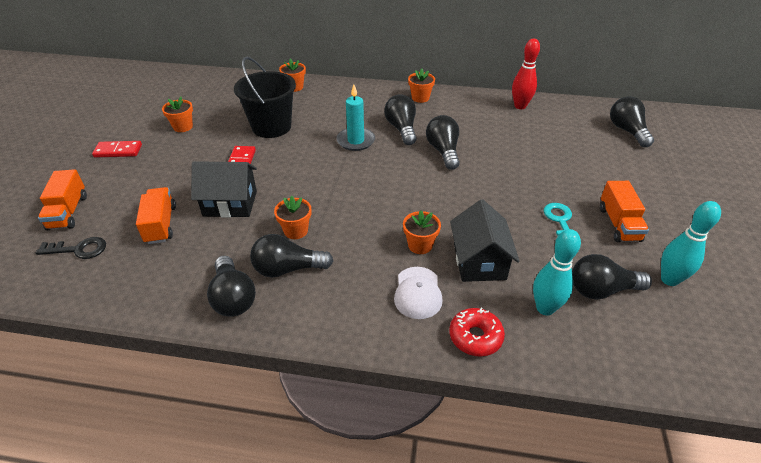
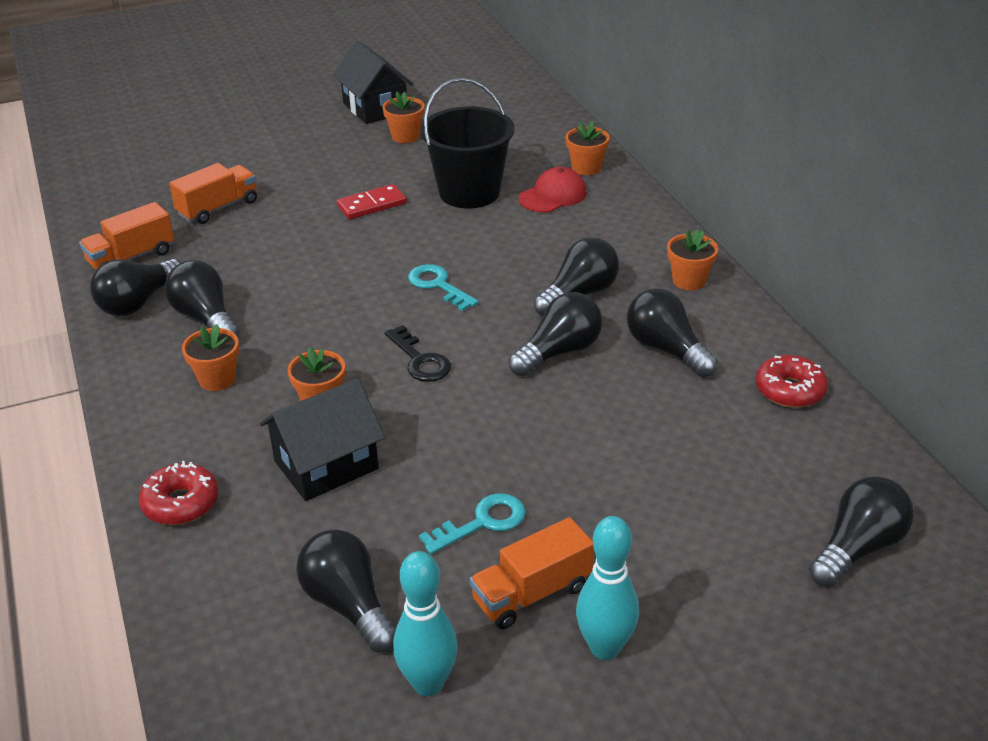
camera: 60 degrees right, 5 degrees down
black key [36,237,106,259] -> black key moved to [385,325,451,382]
orange truck [38,169,87,230] -> orange truck moved to [79,202,174,270]
red domino [92,141,142,158] -> none
black house [191,161,257,218] -> black house moved to [333,40,413,124]
orange flower pot [274,196,311,239] -> orange flower pot moved to [182,324,239,391]
turquoise candle [336,84,375,151] -> none
white cap [394,267,442,319] -> none
red bowling pin [512,39,540,109] -> red donut [756,355,828,408]
turquoise bowling pin [533,229,581,316] -> turquoise bowling pin moved to [576,516,639,660]
none -> turquoise key [408,264,478,311]
none -> red cap [519,167,587,213]
none -> black light bulb [627,288,718,377]

